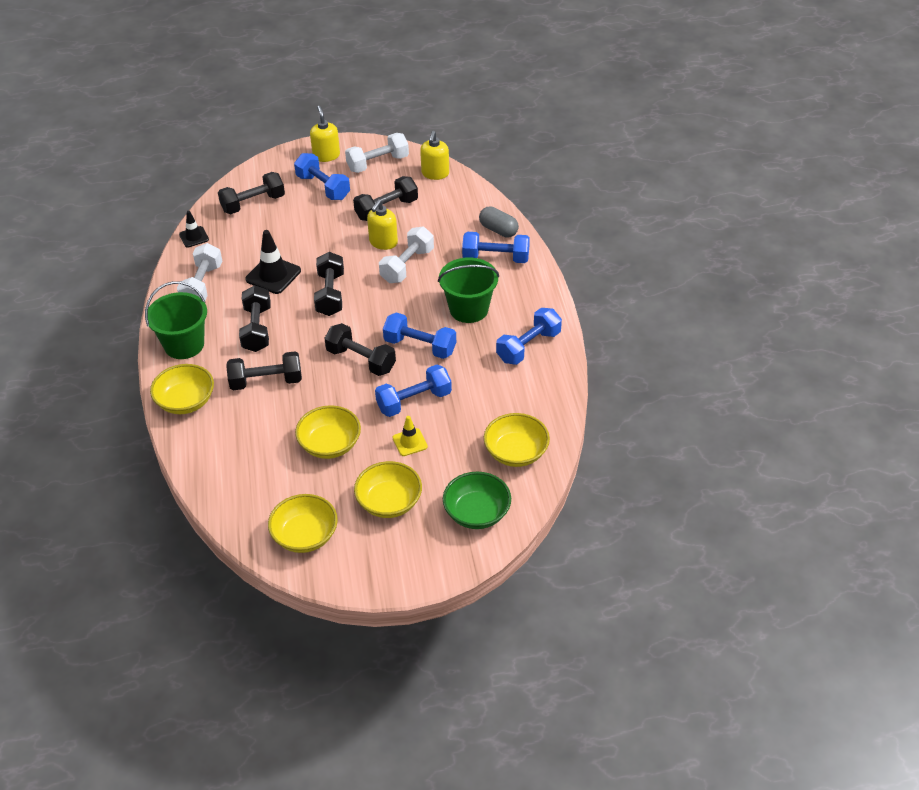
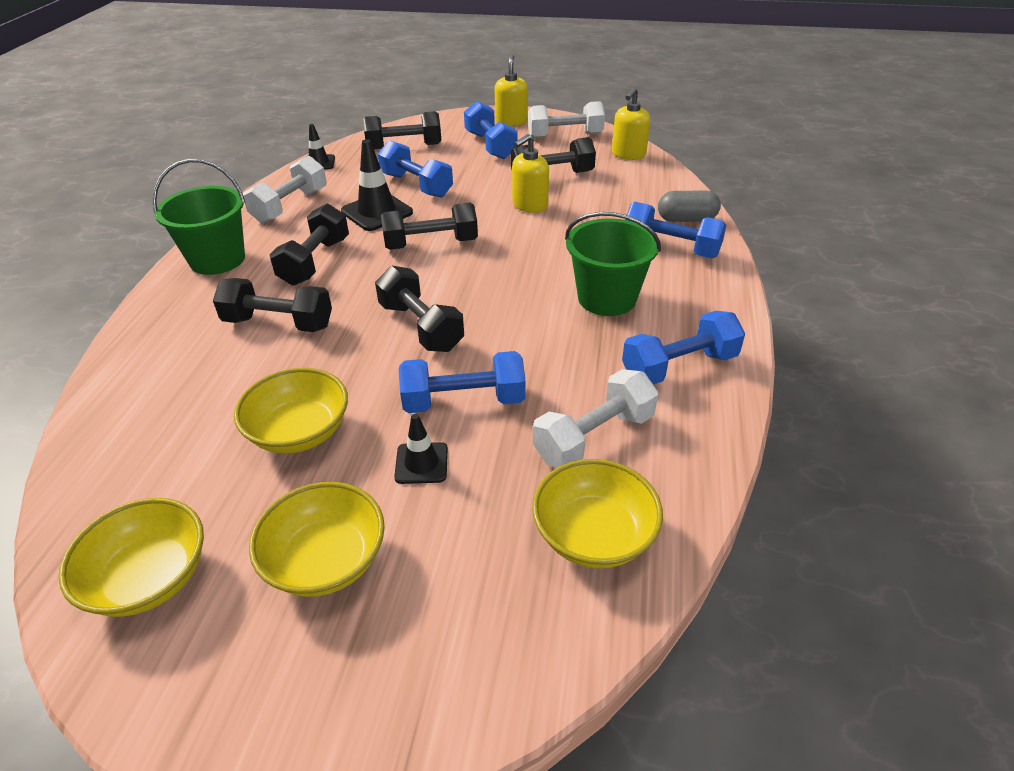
camera: 20 degrees right, 5 degrees down
yellow bowl [150,364,214,414] -> none
black dumbbell [314,252,344,316] -> black dumbbell turned 60 degrees clockwise [381,203,478,250]
white dumbbell [379,227,434,283] -> white dumbbell moved to [533,369,659,468]
blue dumbbell [383,312,456,359] -> blue dumbbell moved to [378,140,453,198]
yellow traffic cone [392,416,428,456] -> black traffic cone [394,414,448,484]
green bowl [443,472,511,529] -> none
grey capsule [479,206,519,238] -> grey capsule turned 60 degrees counterclockwise [658,190,721,222]

